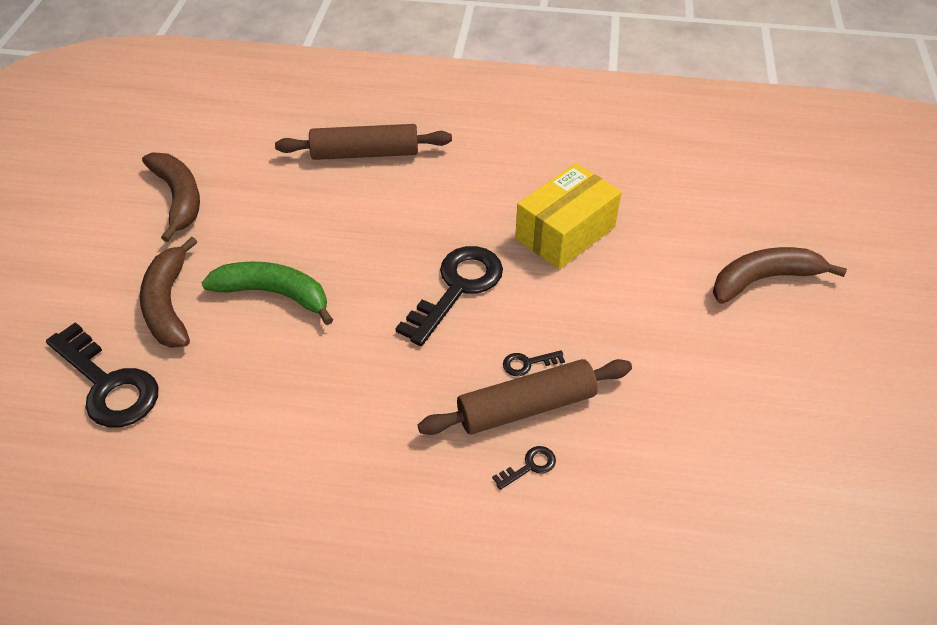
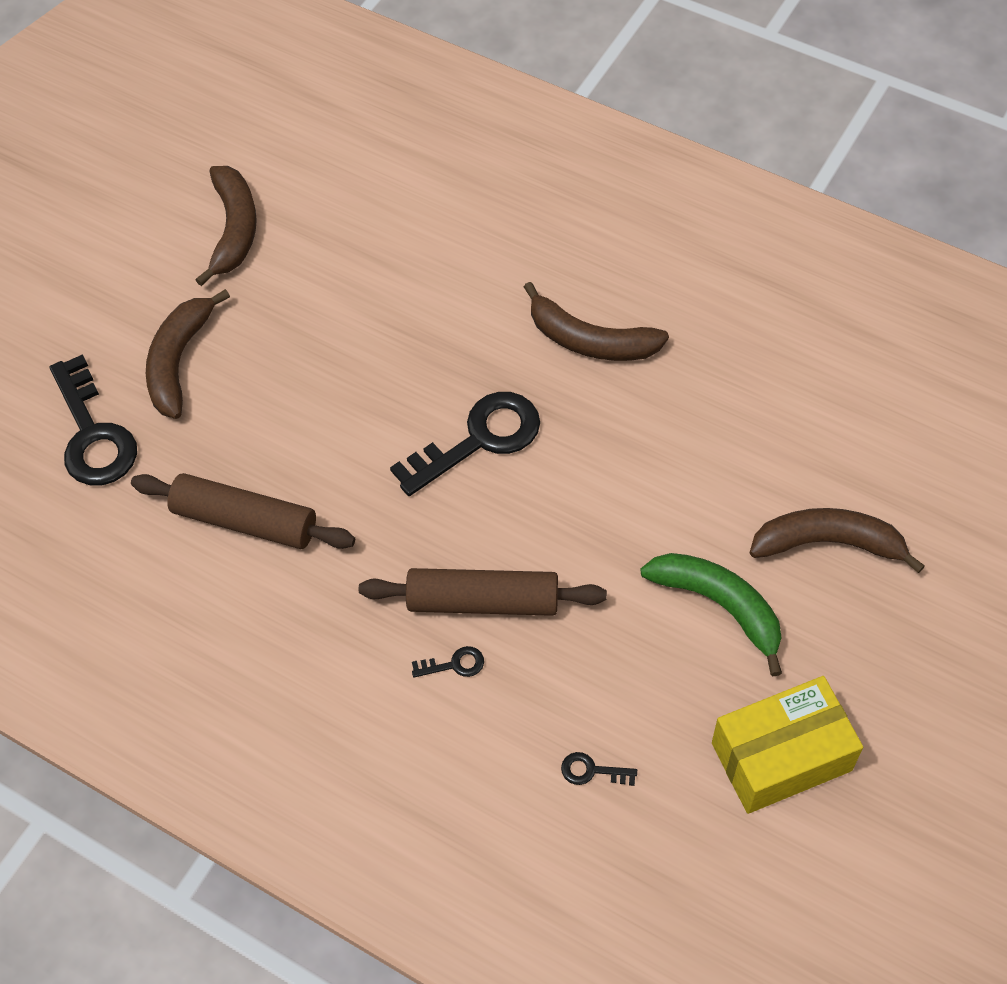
camera: 25 degrees right, 10 degrees up
green banana [202,262,333,325] -> green banana moved to [640,553,782,676]
brown rolling pin [275,124,452,160] -> brown rolling pin moved to [131,473,355,549]
black key [503,350,565,376] -> black key moved to [561,752,637,786]
yellow box [515,163,622,269] -> yellow box moved to [712,676,863,814]
none -> brown banana [524,282,669,361]

